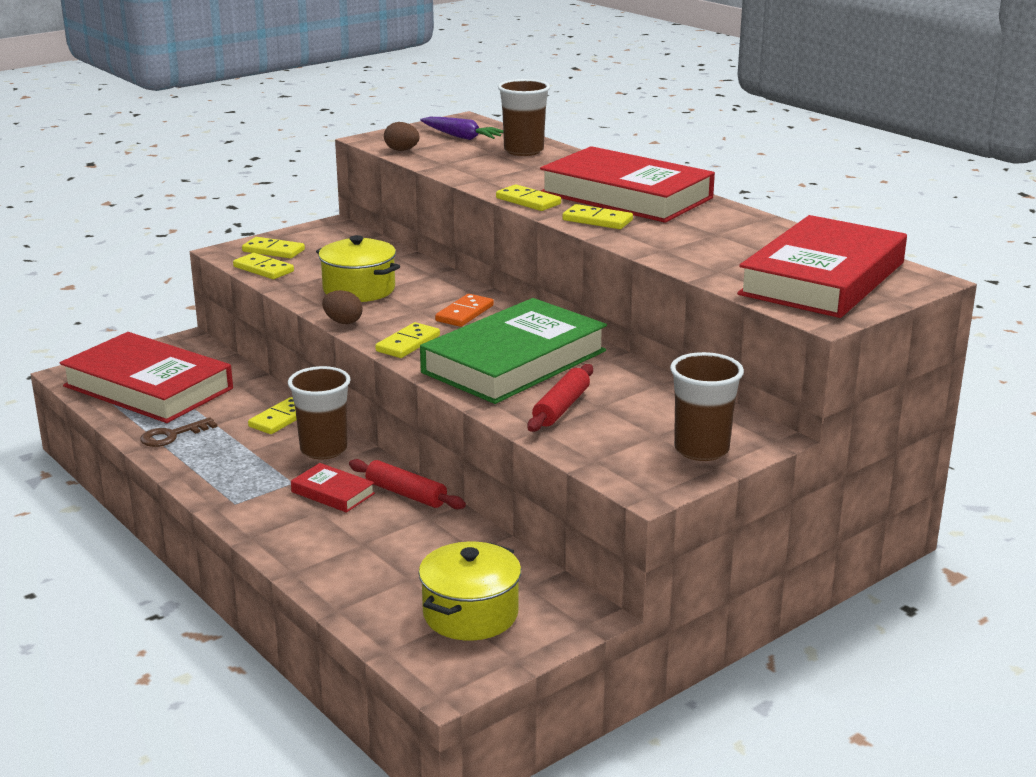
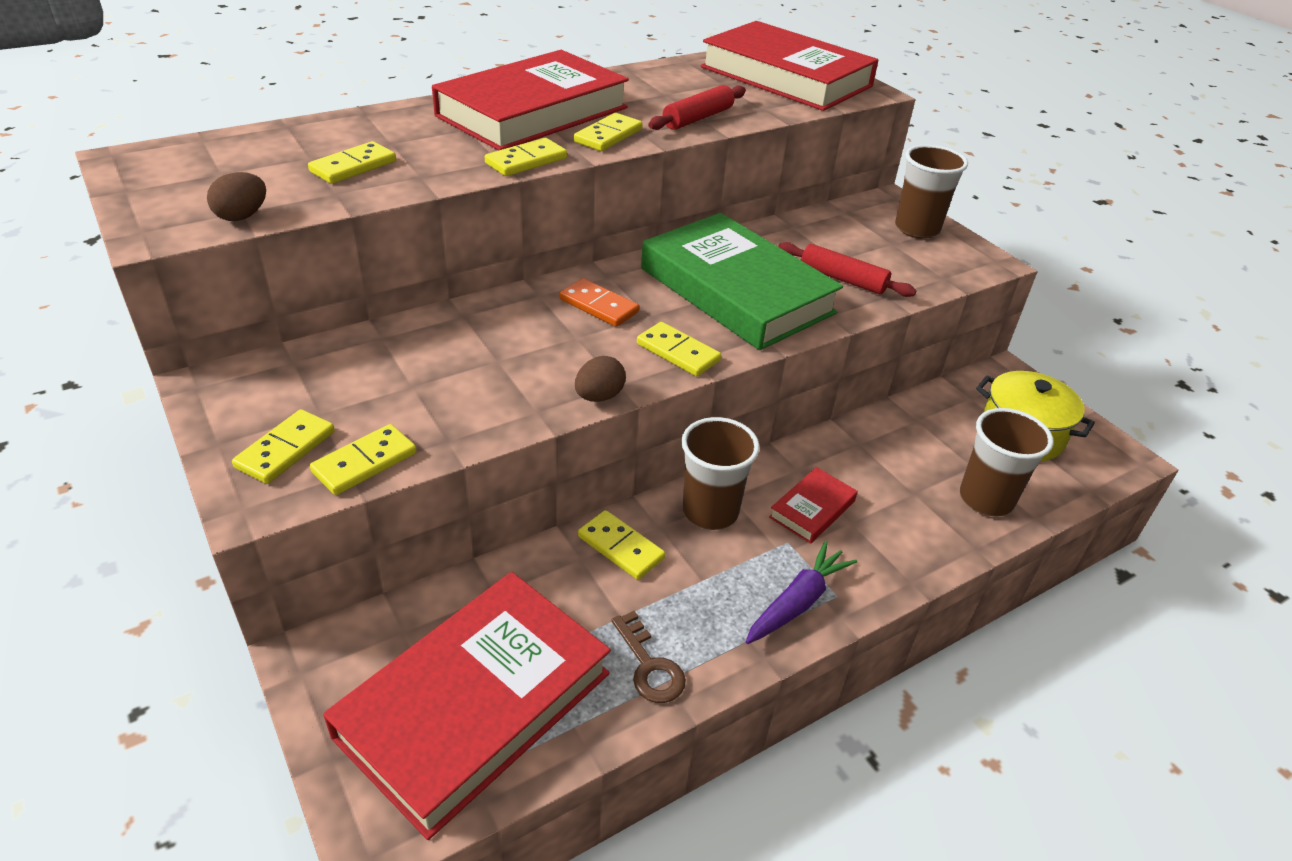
camera: 85 degrees left, 15 degrees up
yellow pot [316,235,400,302] -> none
red rolling pin [349,459,466,509] -> red rolling pin moved to [648,85,746,130]
purple carrot [420,117,503,140] -> purple carrot moved to [746,541,857,644]
brown cup [498,79,550,156] -> brown cup moved to [960,408,1054,517]
none -> yellow domino [308,141,396,184]

